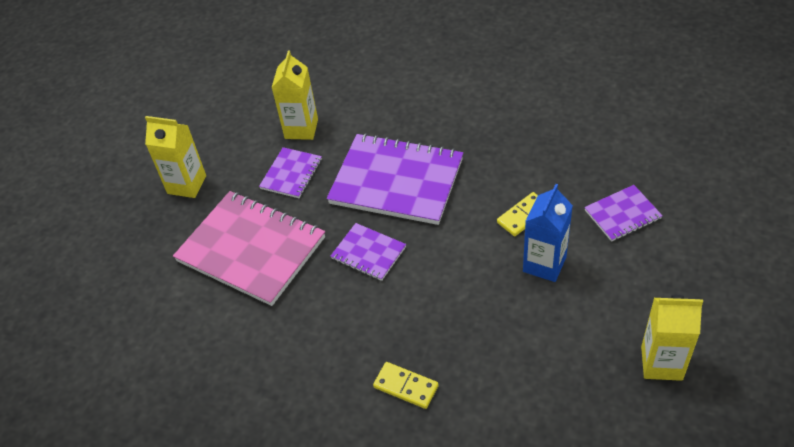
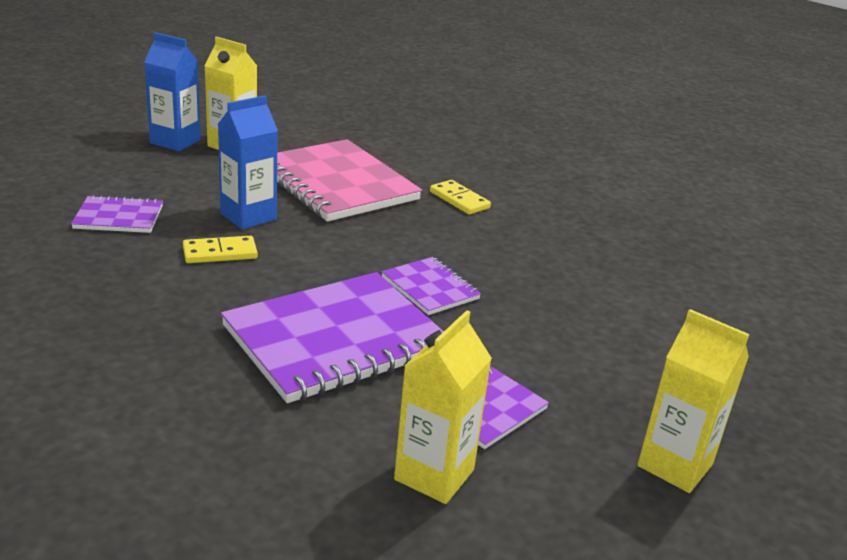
camera: 165 degrees left, 20 degrees down
pink notebook [173,191,325,306] -> pink notebook moved to [277,139,422,222]
purple notebook [327,133,463,225] -> purple notebook turned 75 degrees counterclockwise [221,272,444,403]
none -> blue carton [144,32,200,151]

